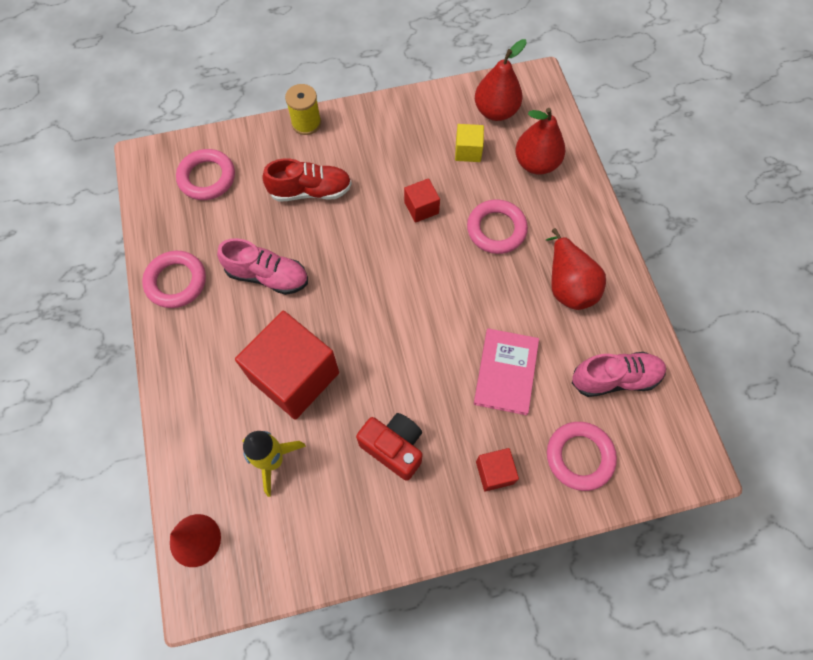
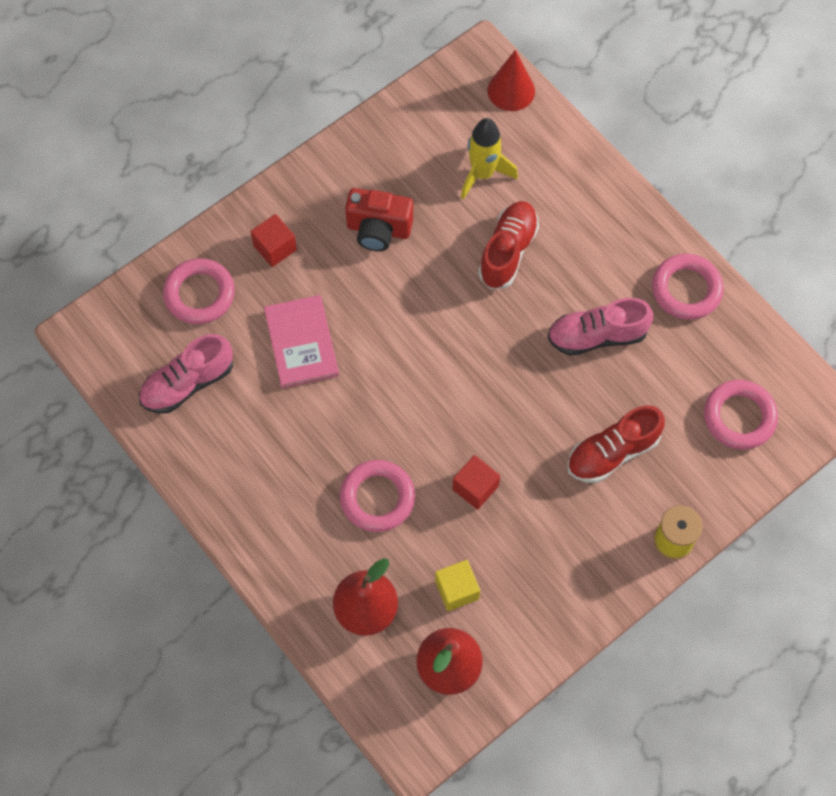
camera: 155 degrees right, 0 degrees up
red cube [235,311,339,420] -> red shoe [478,201,539,289]
red pear [545,228,606,310] -> none

